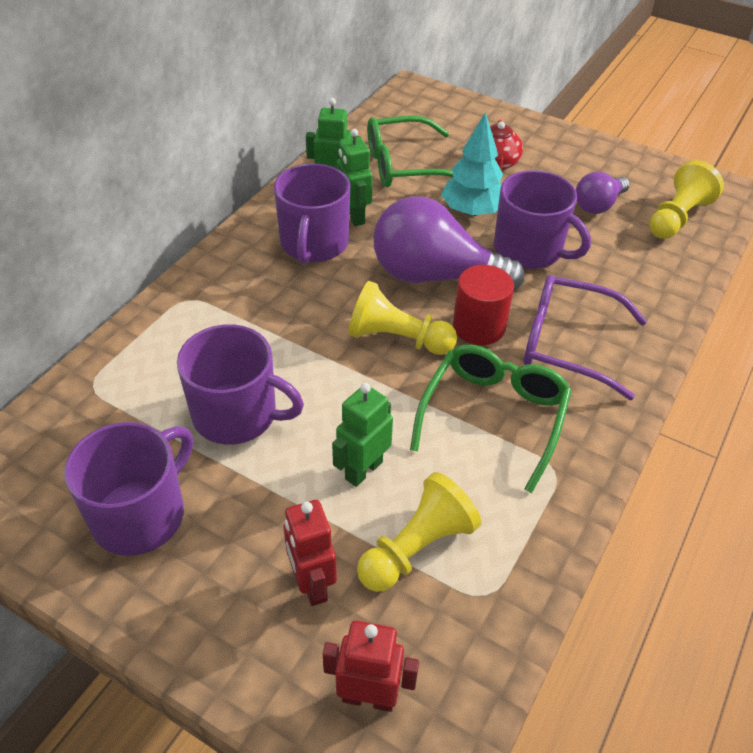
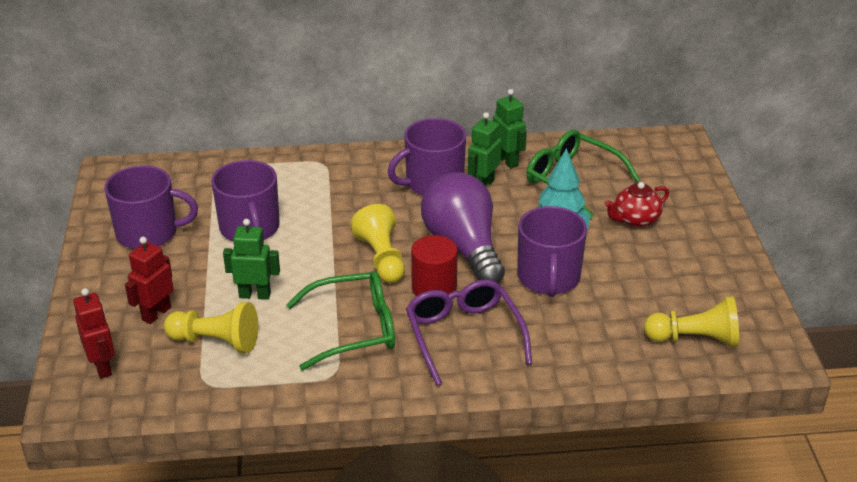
camera: 55 degrees right, 10 degrees down
purple light bulb [576,172,630,214] -> none

